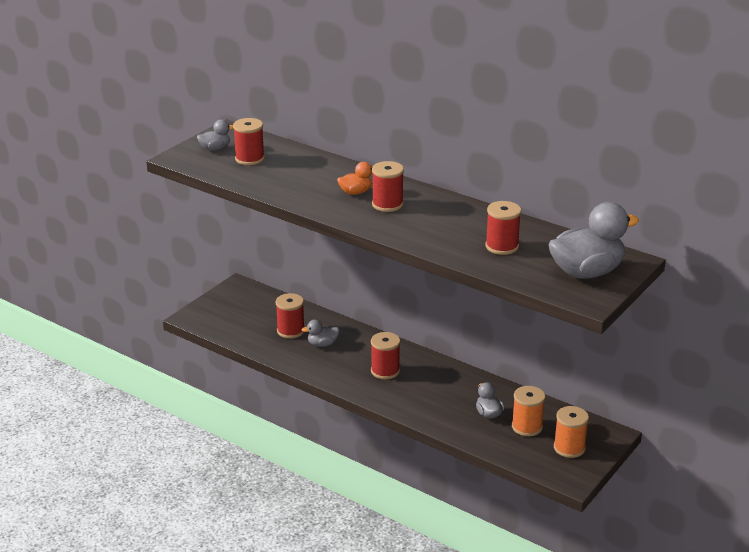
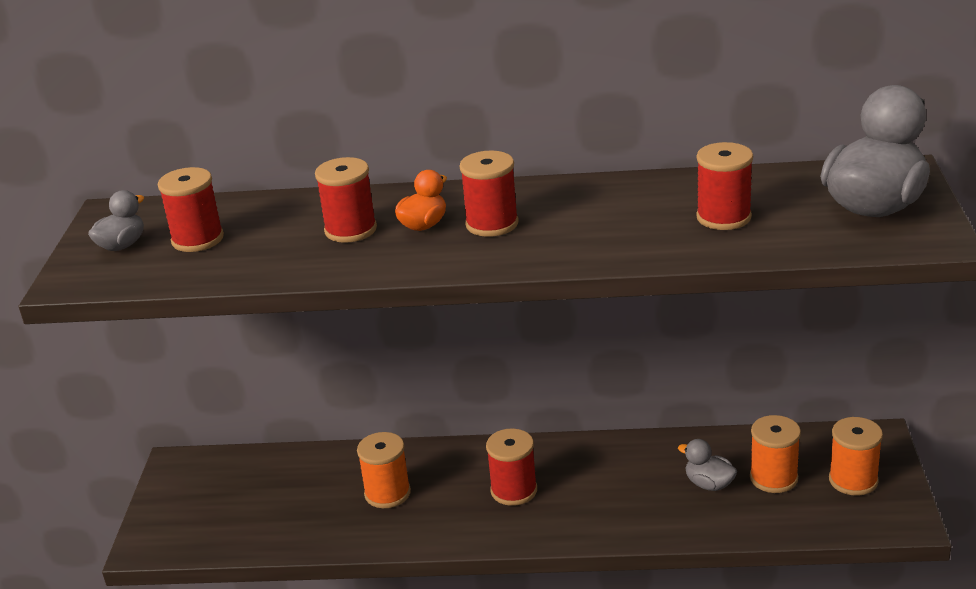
camera: 30 degrees left, 0 degrees up
red spool [276,293,304,339] -> red spool moved to [315,157,377,243]
grey duck [302,320,340,347] -> orange spool [357,432,411,508]

